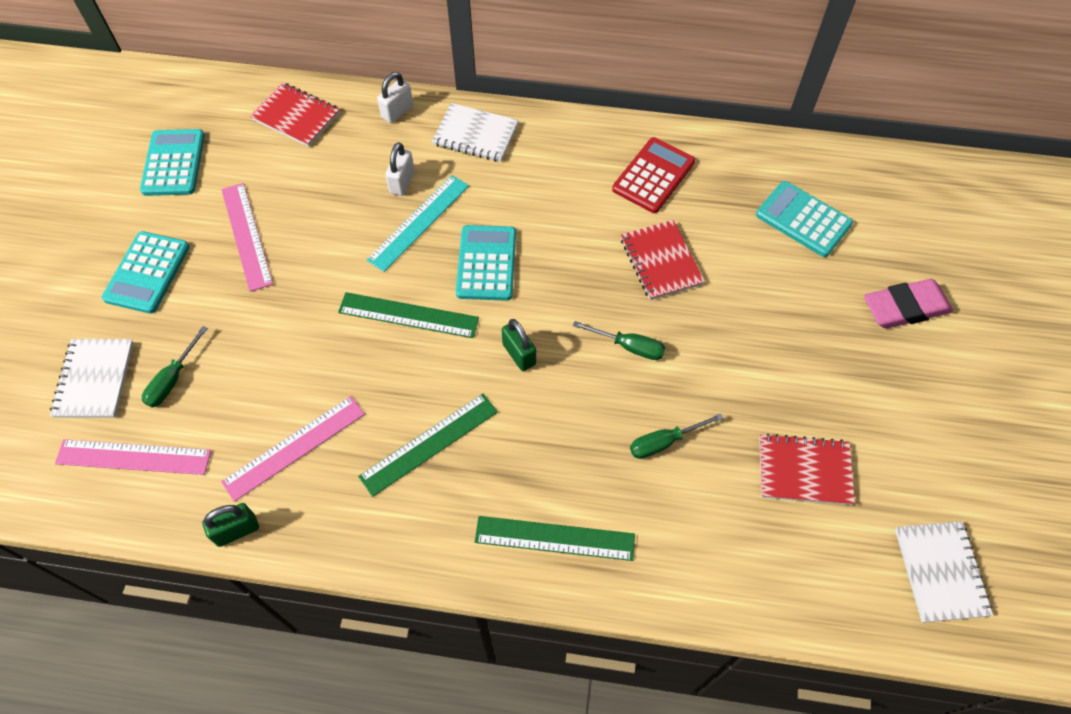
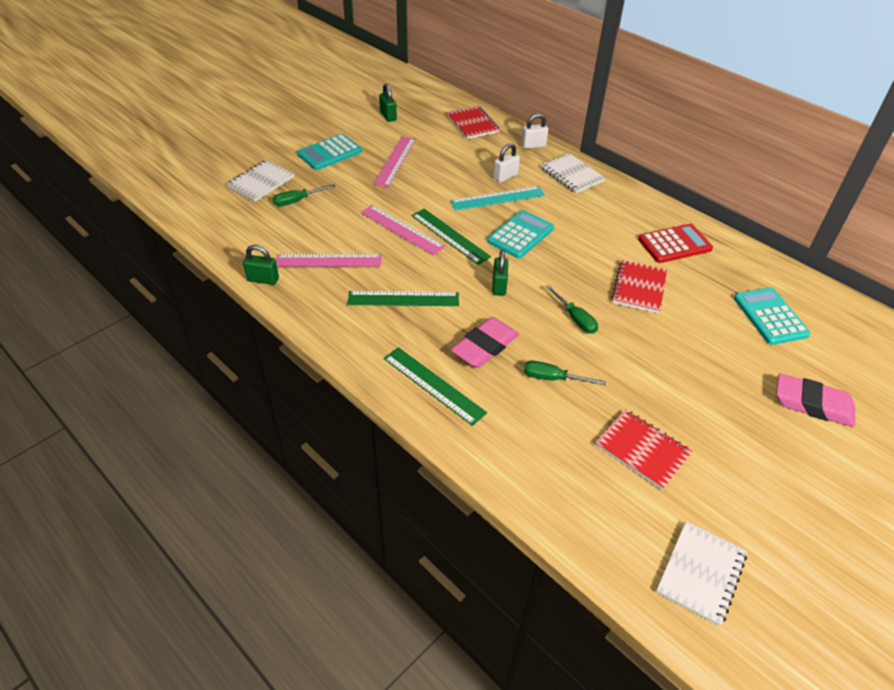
camera: 35 degrees right, 15 degrees down
pink ruler [55,439,211,475] -> pink ruler moved to [361,205,445,255]
turquoise calculator [140,129,205,196] -> green padlock [379,84,397,122]
none -> pink eraser [451,317,519,368]

